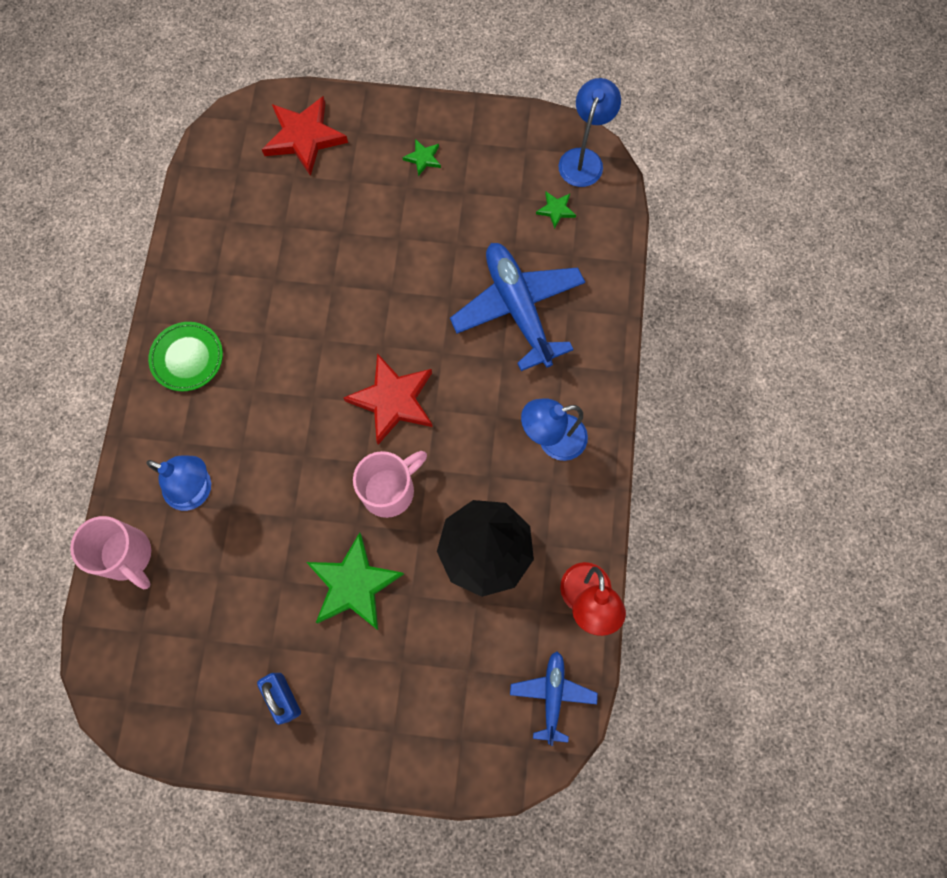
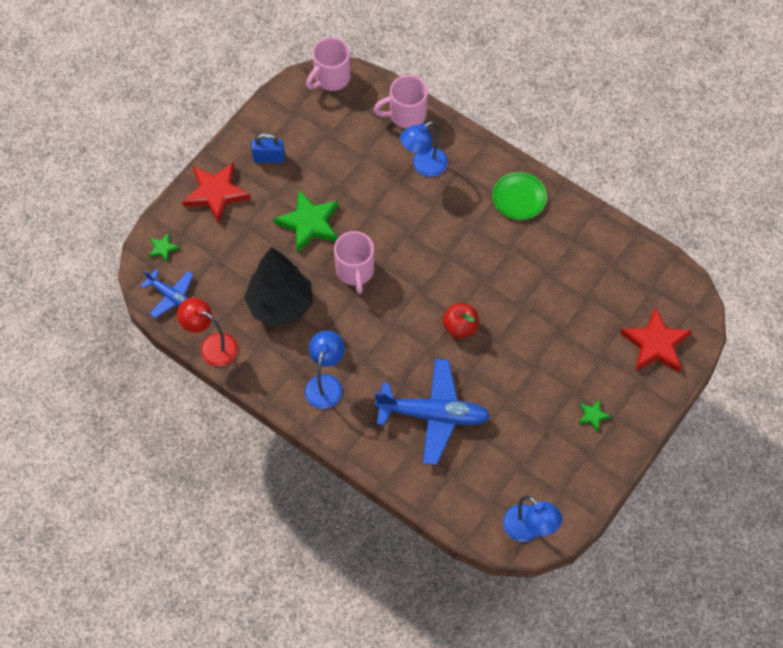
camera: 120 degrees right, 10 degrees down
red star [343,353,432,445] -> red star moved to [182,162,251,223]
green star [536,192,576,229] -> green star moved to [148,233,180,262]
none -> pink mug [306,37,351,91]
none -> red apple [442,303,478,338]

